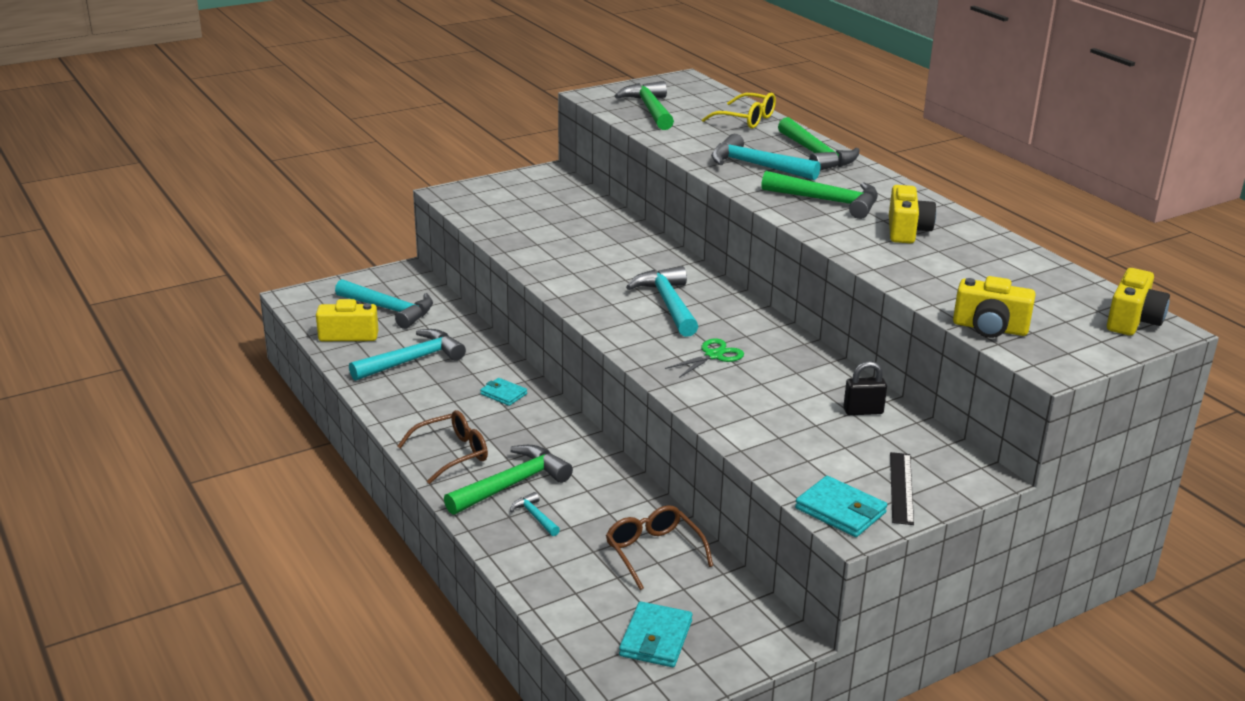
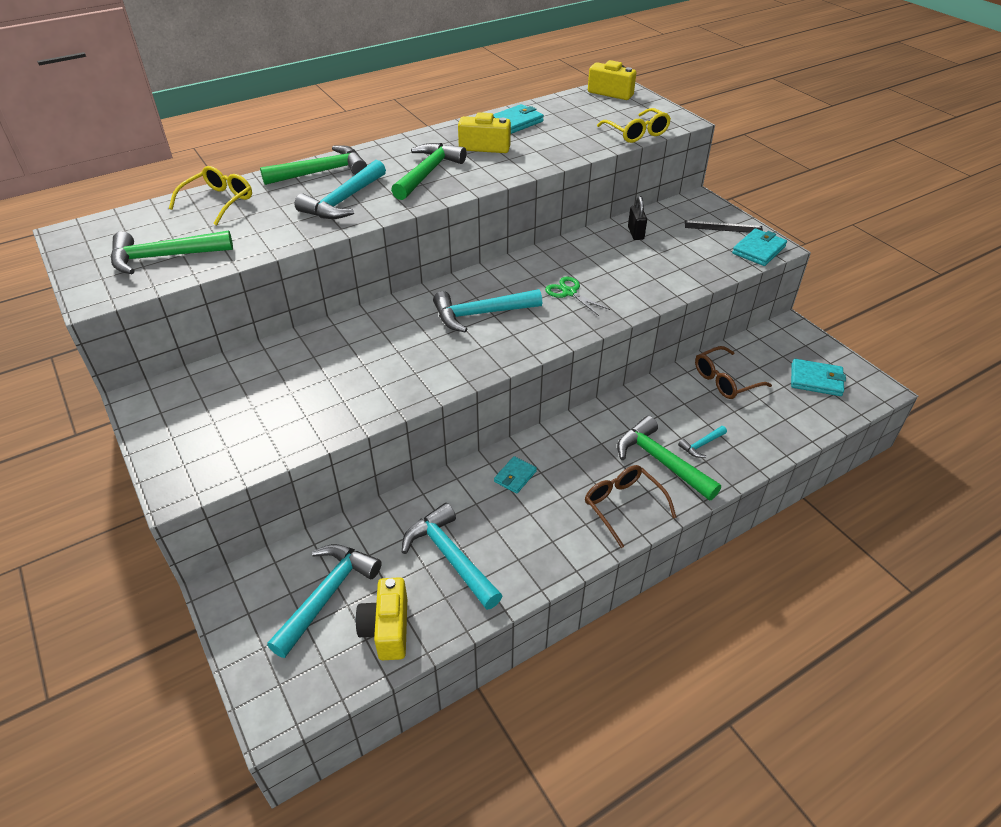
camera: 90 degrees left, 15 degrees up
yellow camera [953,276,1036,338] -> yellow glasses [597,108,671,143]
none -> turquoise wallet [493,104,544,134]

